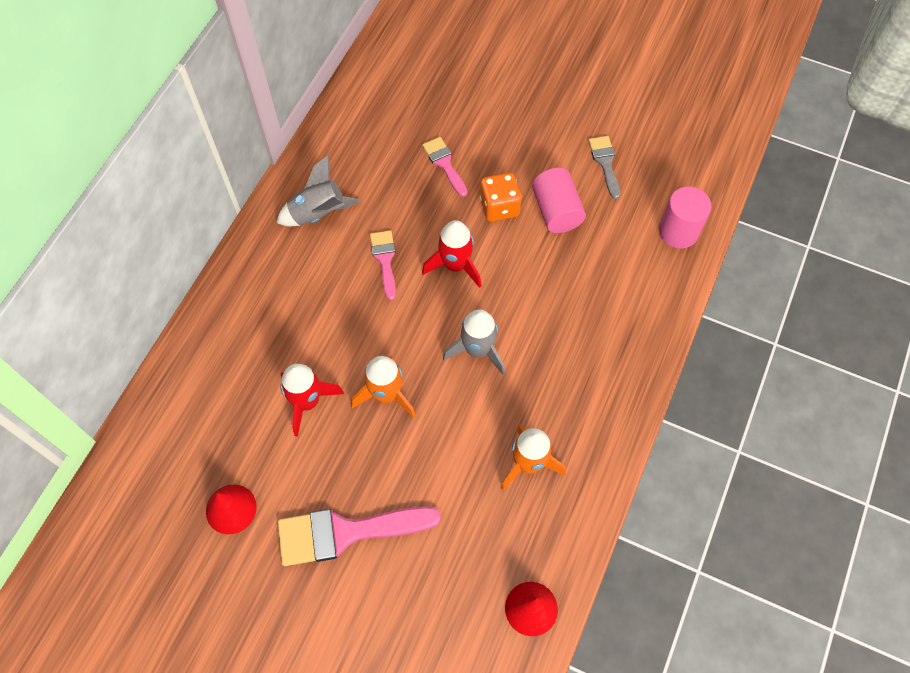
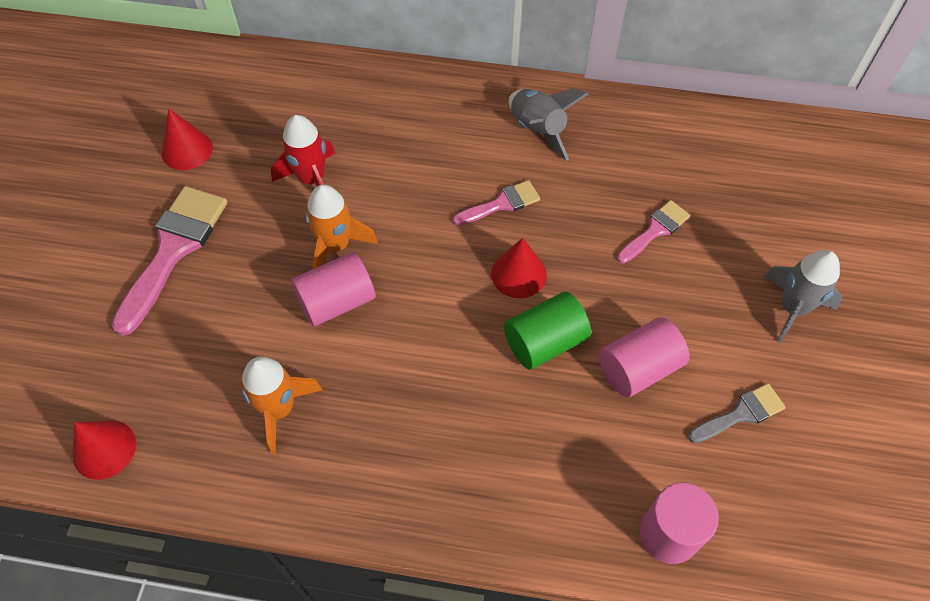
camera: 75 degrees right, 5 degrees down
pink brush [278,506,441,566] -> pink brush turned 45 degrees clockwise [111,186,227,336]
red rocket [422,220,481,288] -> red cone [491,238,547,298]
grey rocket [443,309,505,375] -> grey rocket moved to [763,250,842,343]
orange dice [480,173,522,222] -> none
none -> pink cylinder [291,252,375,326]
none -> green cylinder [504,292,591,370]

